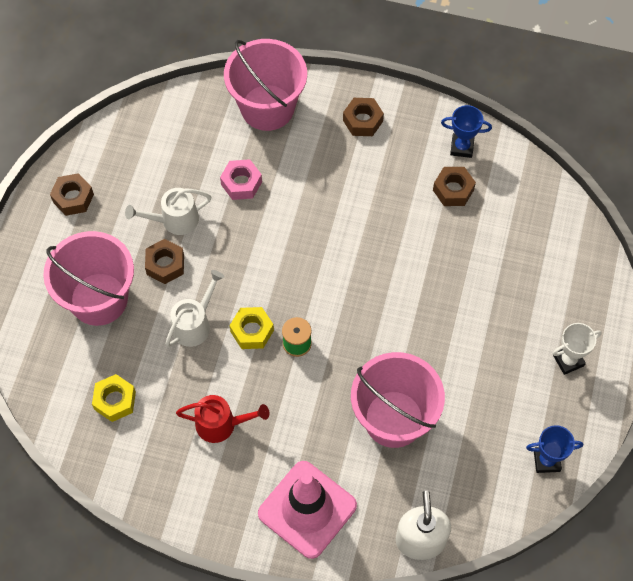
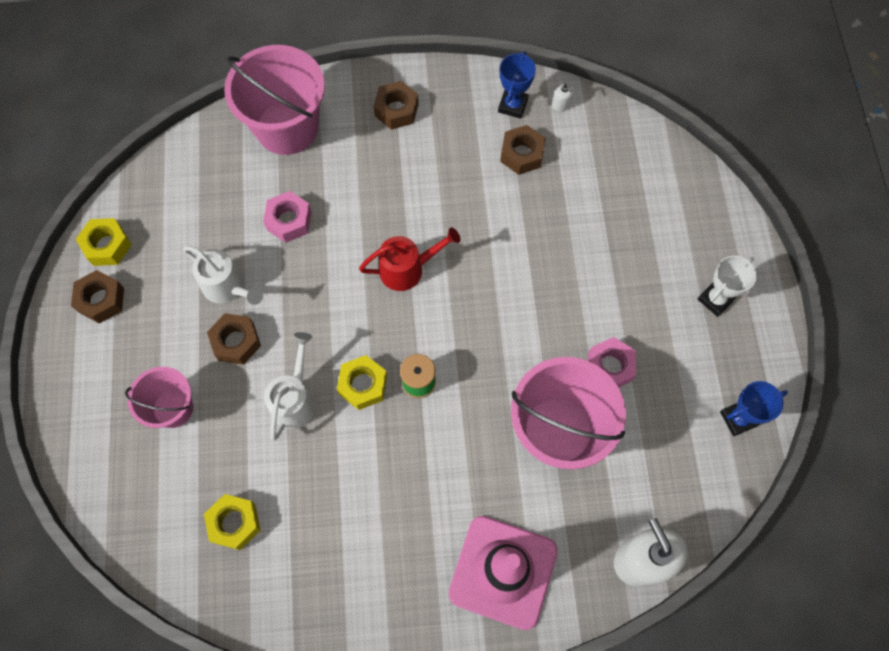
camera: 20 degrees left, 5 degrees up
pink bucket [43,231,134,326] -> pink bucket [125,367,193,428], size x0.58
white watering can [125,188,211,235] -> white watering can turned 105 degrees counterclockwise [183,246,263,305]
red watering can [176,395,269,443] -> red watering can moved to [359,227,461,291]
blue trophy [441,105,492,158] -> blue trophy turned 60 degrees counterclockwise [498,51,536,119]
none -> yellow nut [76,218,132,266]
none -> white soap dispenser [552,82,574,112]
none -> pink nut [588,337,636,387]

